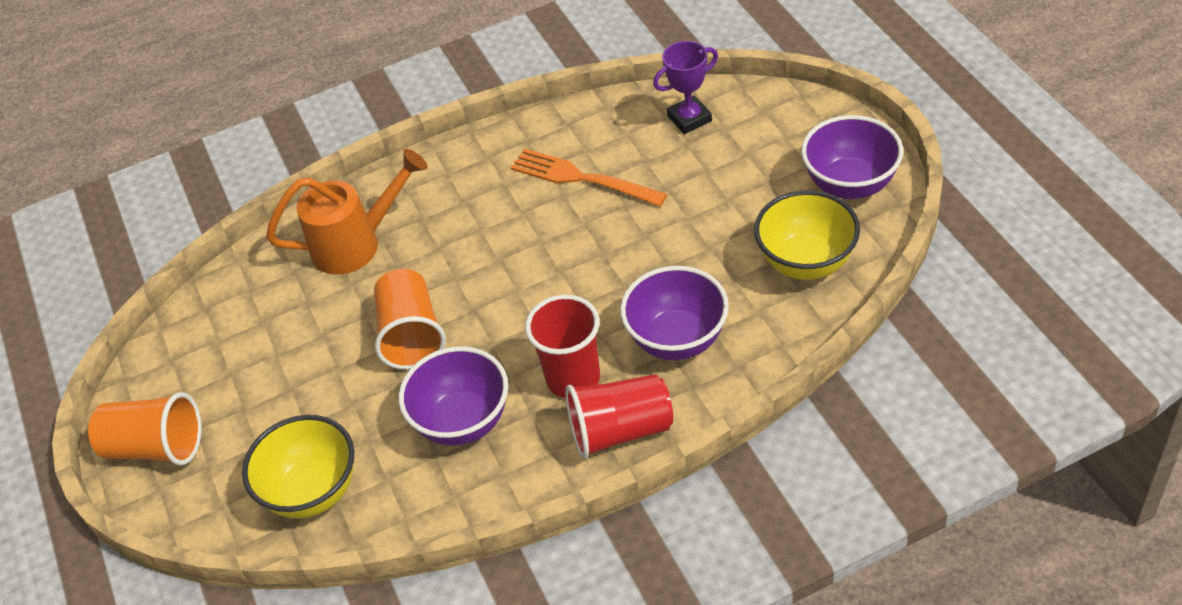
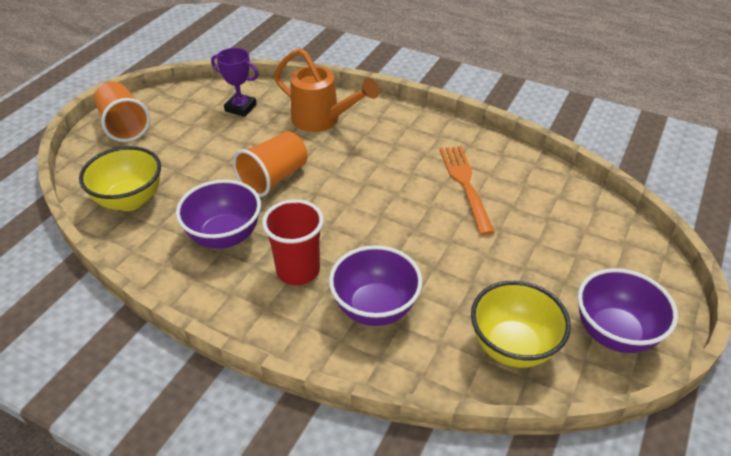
camera: 45 degrees right, 5 degrees down
red cup [565,374,673,459] -> none
purple trophy [653,41,718,134] -> purple trophy moved to [211,48,259,117]

